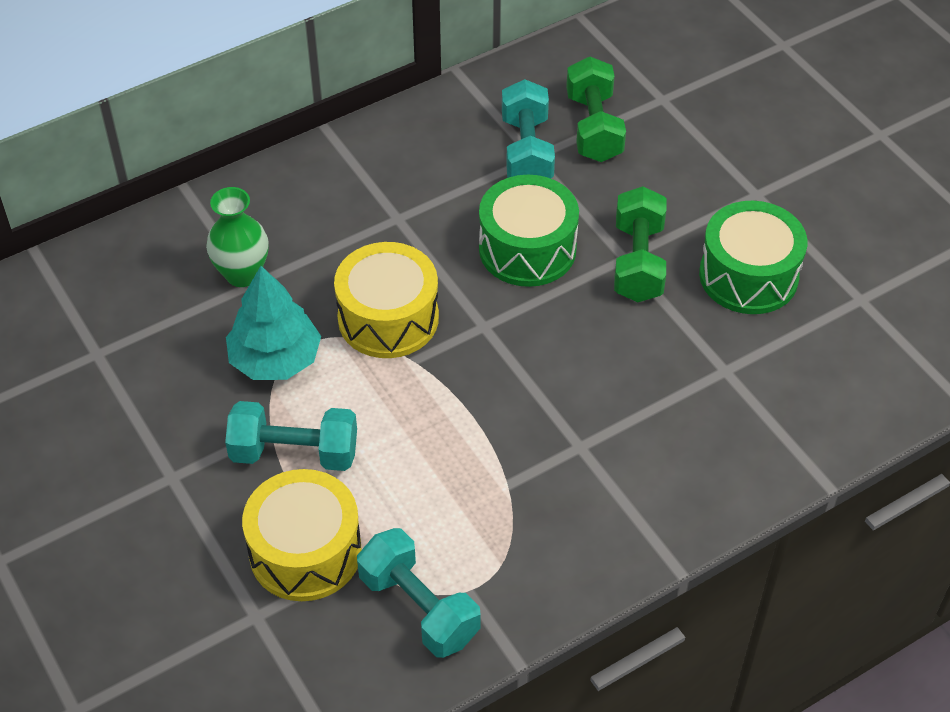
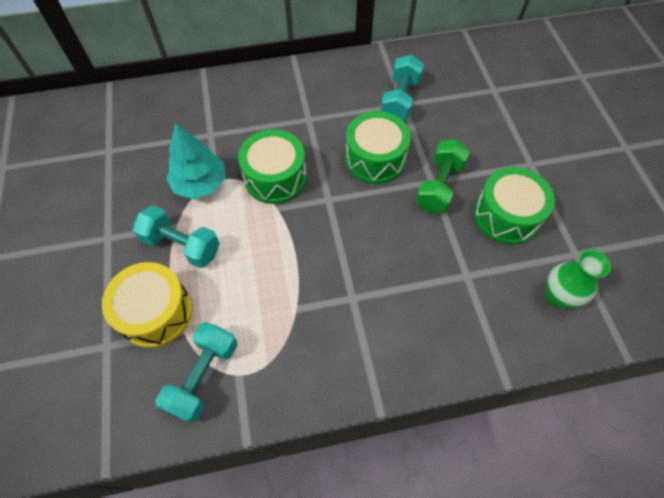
camera: 20 degrees right, 10 degrees up
green vase [206,187,269,287] -> green vase moved to [546,249,611,308]
yellow drum [334,242,439,358] -> green drum [238,129,306,204]
turquoise dumbbell [357,528,481,658] -> turquoise dumbbell turned 45 degrees clockwise [155,322,237,424]
green dumbbell [566,56,626,162] -> none

